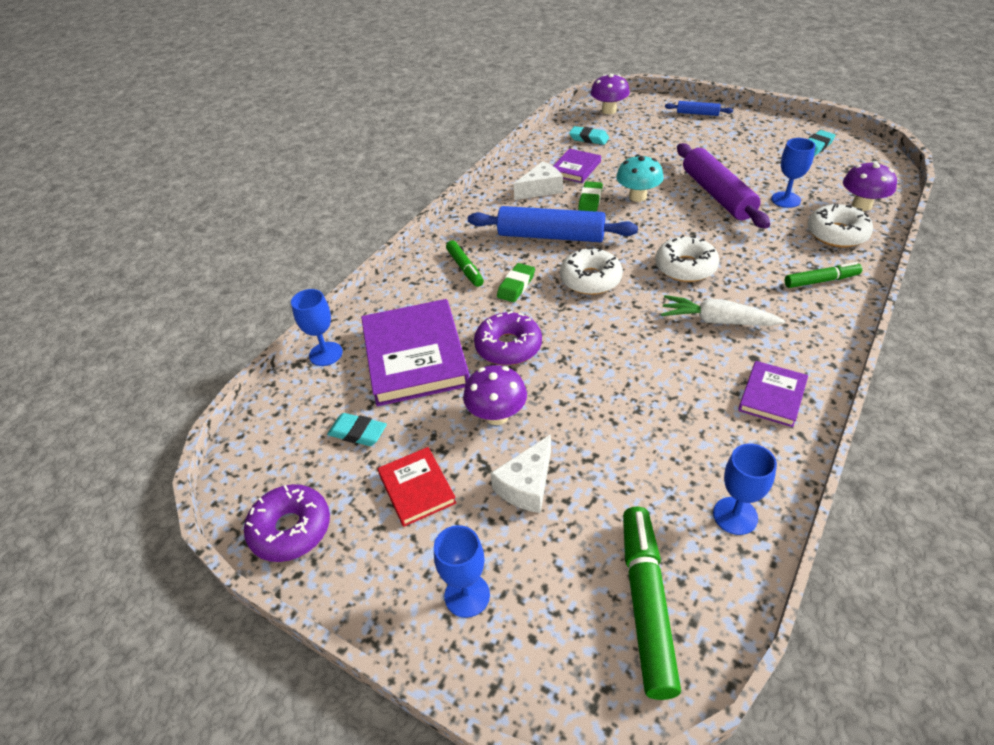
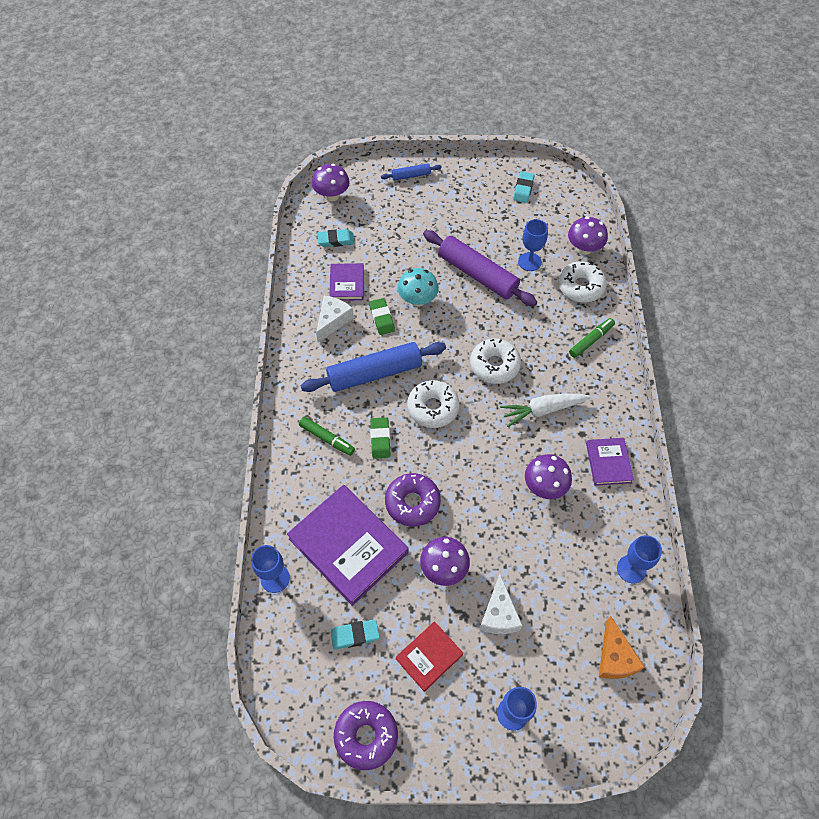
camera: 35 degrees left, 15 degrees up
red book [378,447,456,527] -> red book turned 75 degrees counterclockwise [395,621,463,692]
green marker [623,506,681,700] -> orange cheese [599,616,645,679]
none -> purple mushroom [525,454,572,499]

